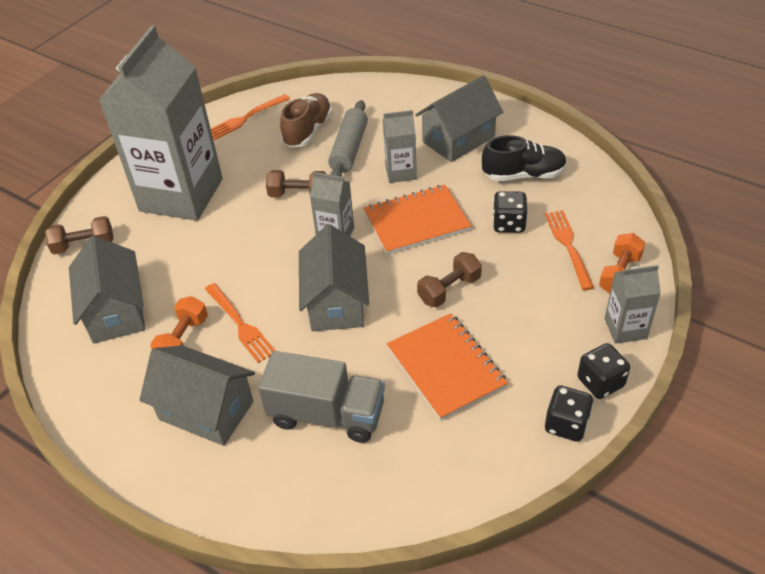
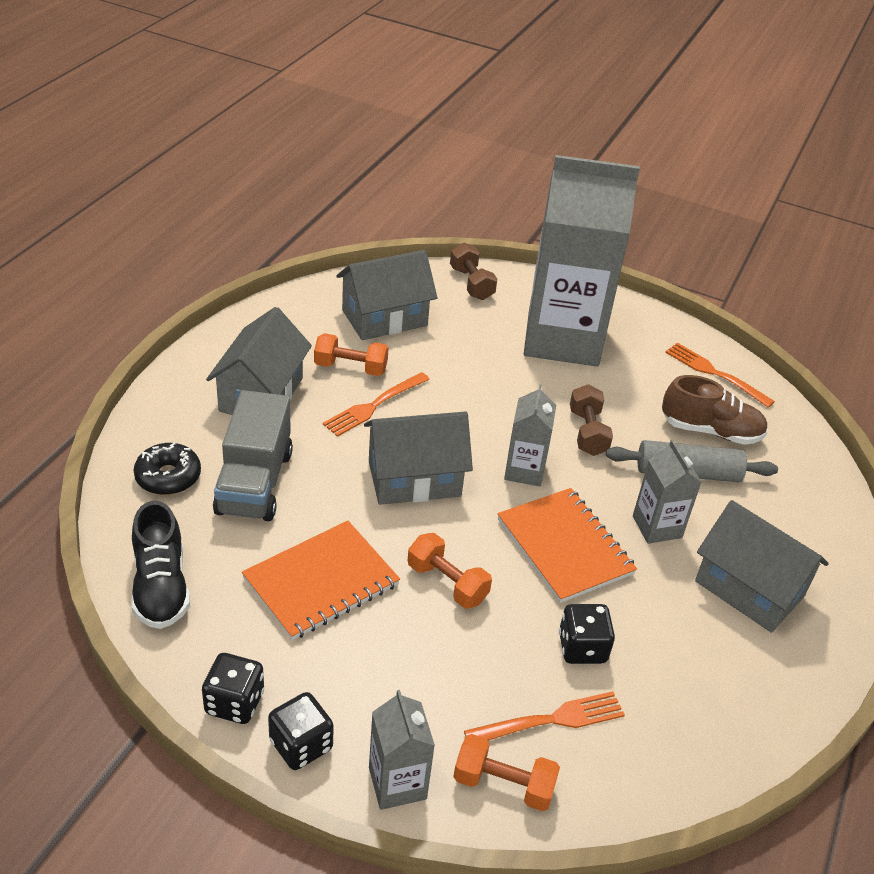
camera: 75 degrees right, 5 degrees down
brown dumbbell [417,252,482,307] -> orange dumbbell [408,533,492,609]
black shoe [482,135,567,181] -> black shoe moved to [131,501,190,629]
none -> black donut [133,443,201,495]

